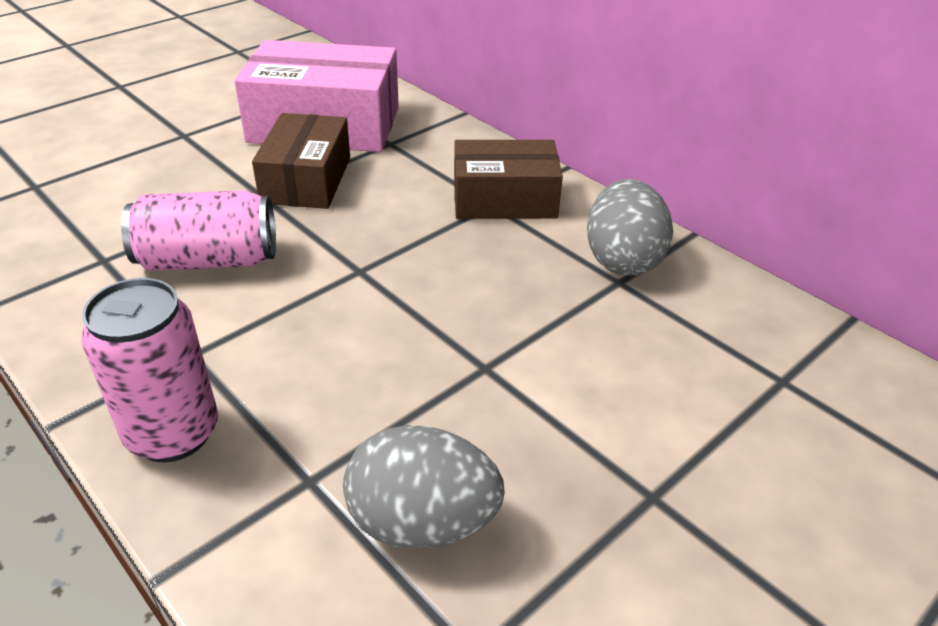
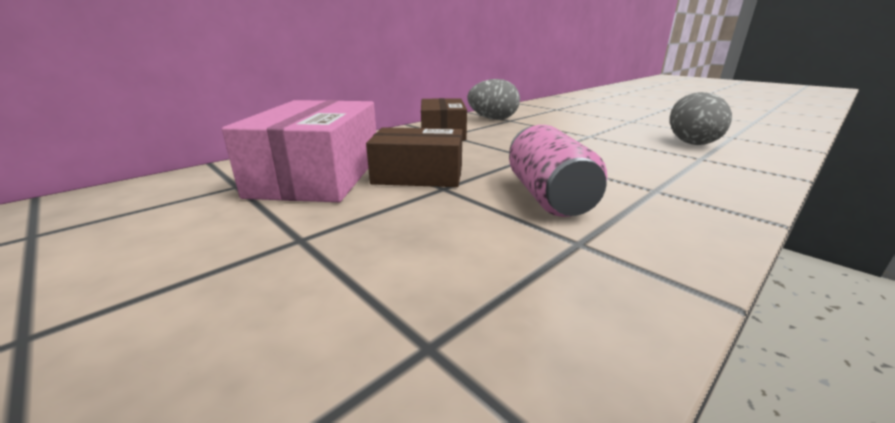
camera: 90 degrees left, 15 degrees down
pink can [81,278,218,462] -> none

